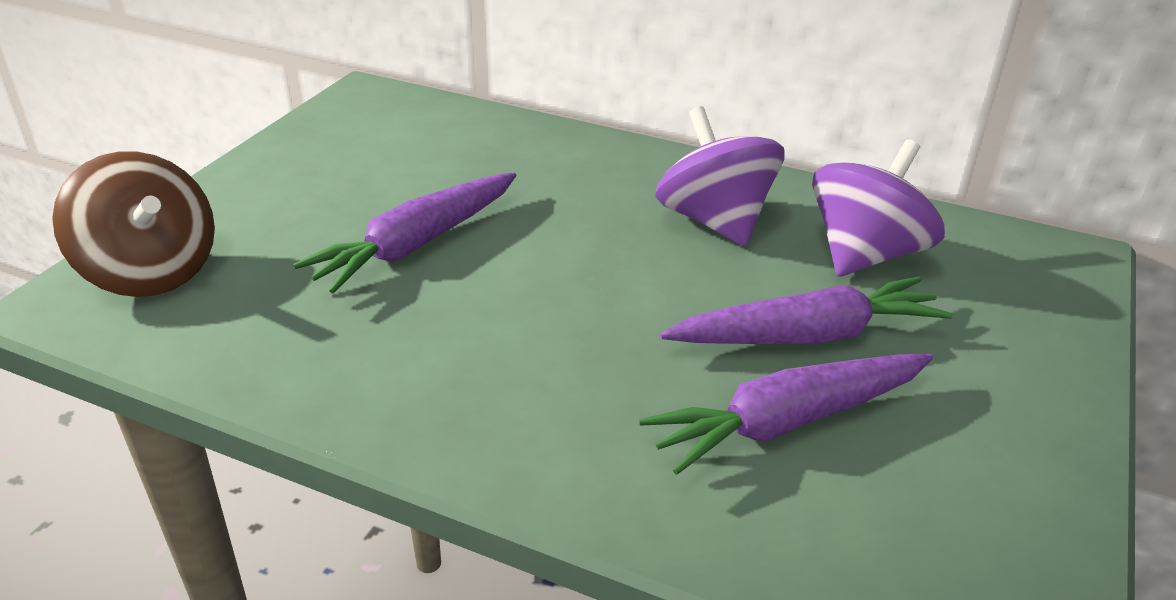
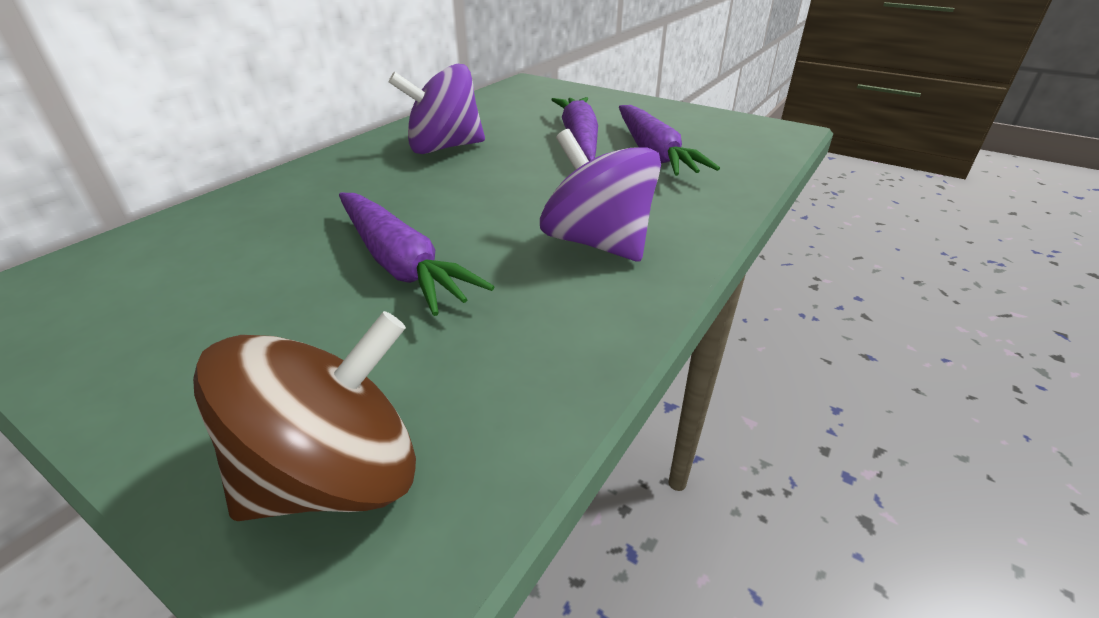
camera: 80 degrees left, 0 degrees up
purple spinning top [812,139,945,276] -> purple spinning top moved to [540,129,661,261]

